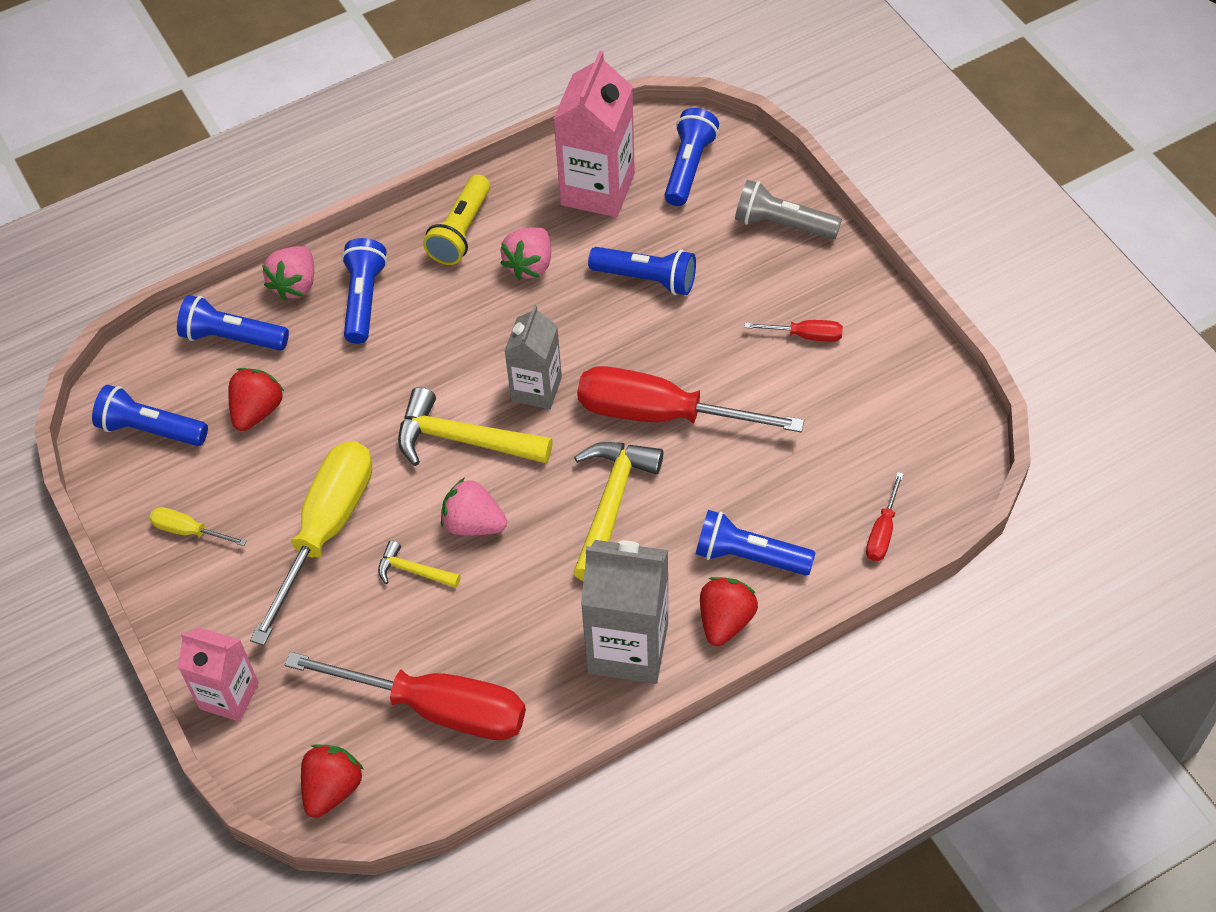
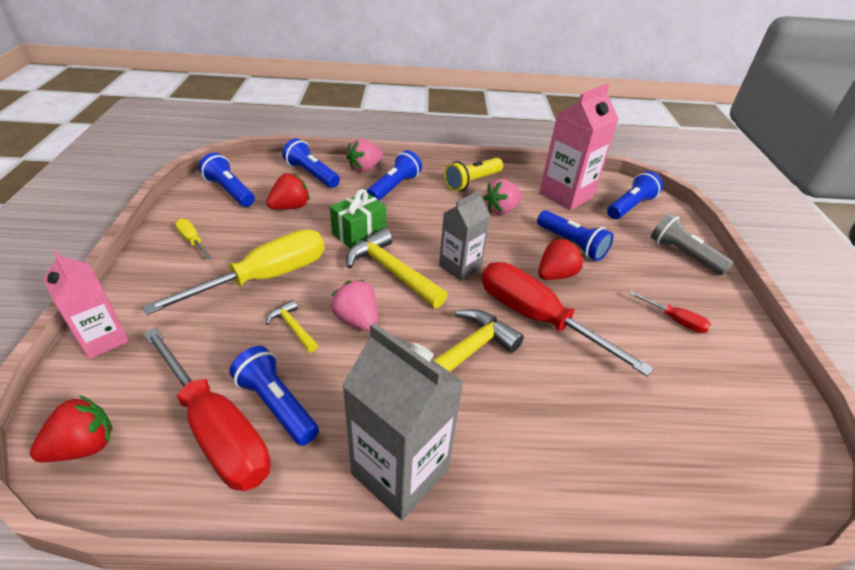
camera: 25 degrees right, 15 degrees down
blue flashlight [696,510,816,576] -> blue flashlight moved to [229,346,319,446]
red strawberry [700,577,758,646] -> red strawberry moved to [538,238,584,280]
red screwdriver [866,472,904,561] -> none
none -> green gift [330,189,386,249]

